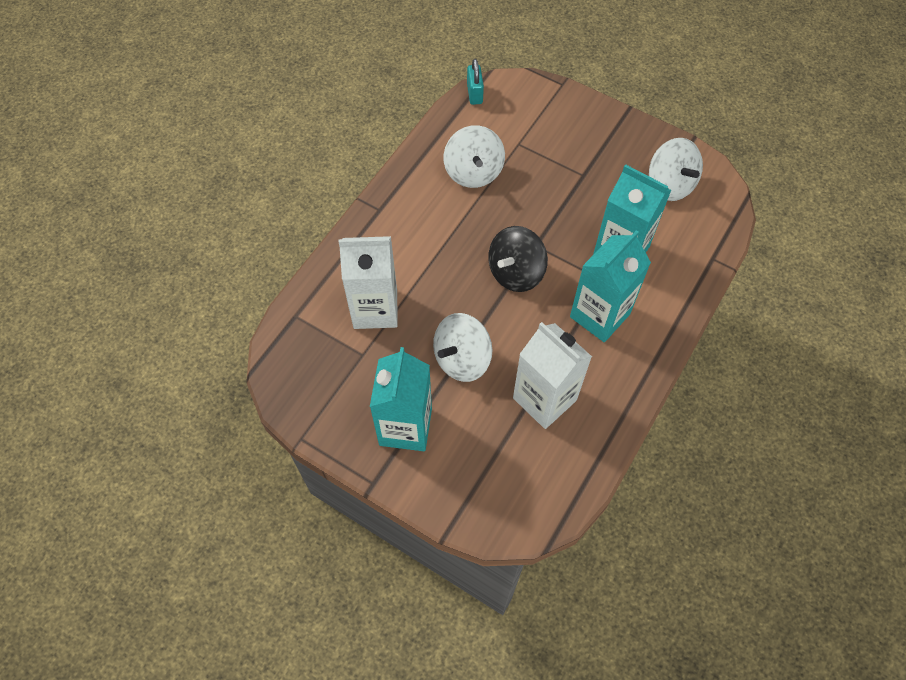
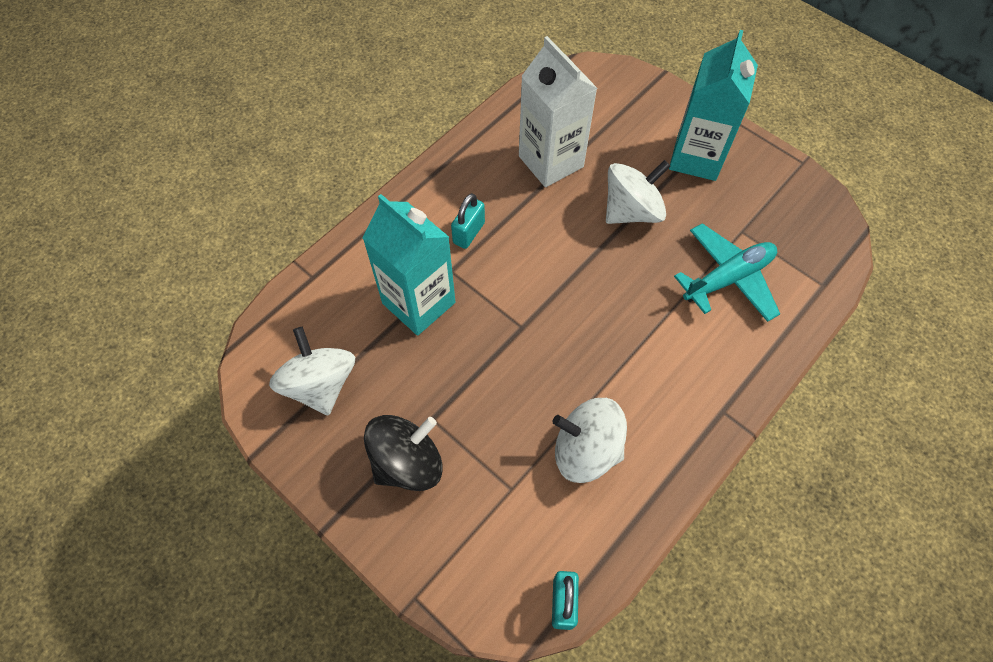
camera: 170 degrees left, 0 degrees up
white carton [339,236,398,329] -> turquoise plane [674,223,780,322]
white spinning top [444,125,505,188] -> white spinning top turned 75 degrees counterclockwise [553,398,627,483]
black spinning top [488,226,548,292] -> black spinning top moved to [364,415,443,491]
turquoise carton [570,230,651,342] -> turquoise padlock [451,193,485,249]

